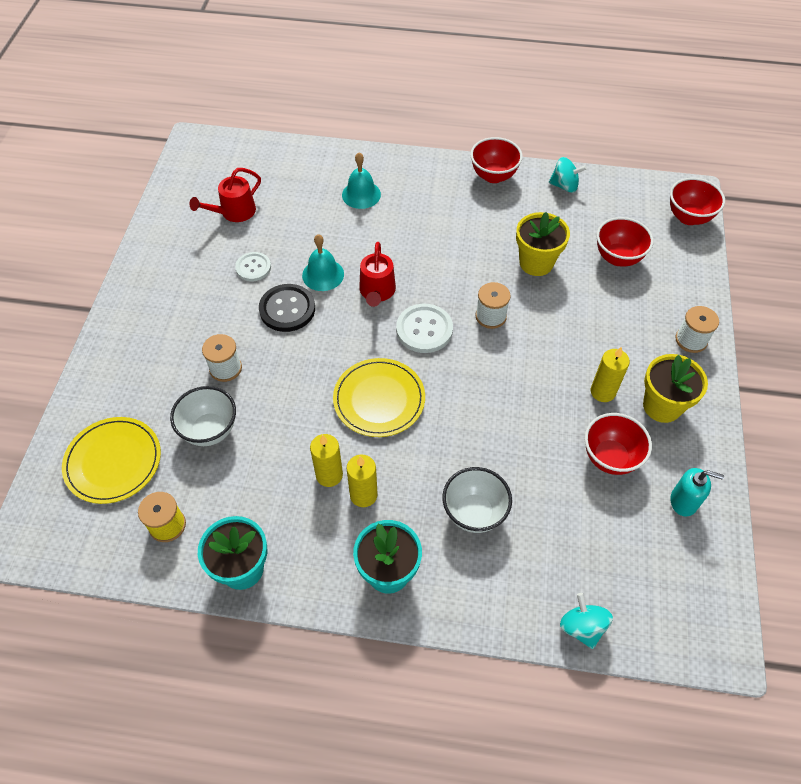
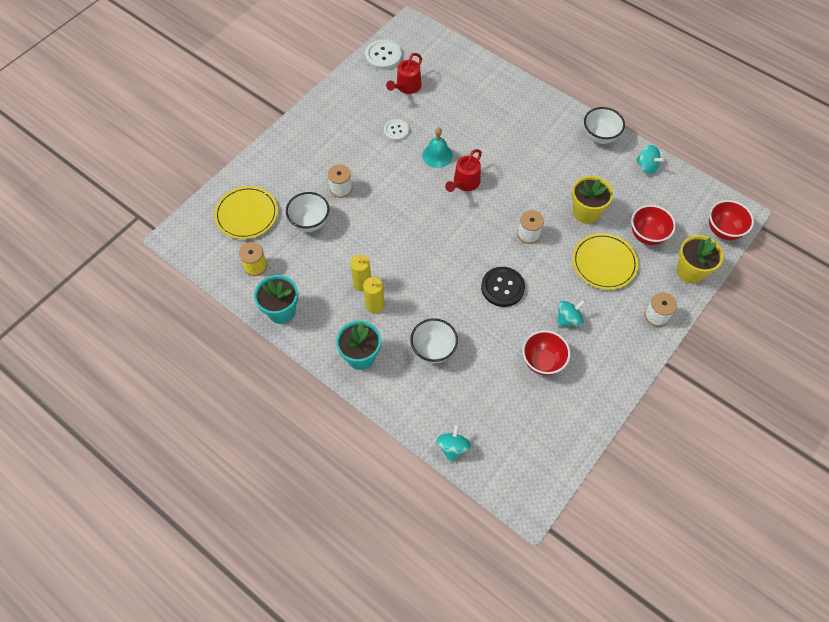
camera: 30 degrees right, 5 degrees up
red watering can [190,168,261,222] -> red watering can turned 45 degrees counterclockwise [386,53,422,94]
black button [259,284,315,332] -> black button moved to [481,267,525,307]
yellow plate [333,358,425,437] -> yellow plate moved to [572,233,638,290]
turquoise bell [342,153,381,209] -> none
white button [396,304,453,353] -> white button moved to [365,39,402,70]
red bowl [470,137,523,183] -> white bowl [584,107,625,144]
yellow candle [591,346,630,402] -> turquoise spinning top [557,300,586,326]
yellow flower pot [643,354,708,423] -> yellow flower pot moved to [677,235,724,284]
turquoise soap dispenser [670,468,724,516] -> none

